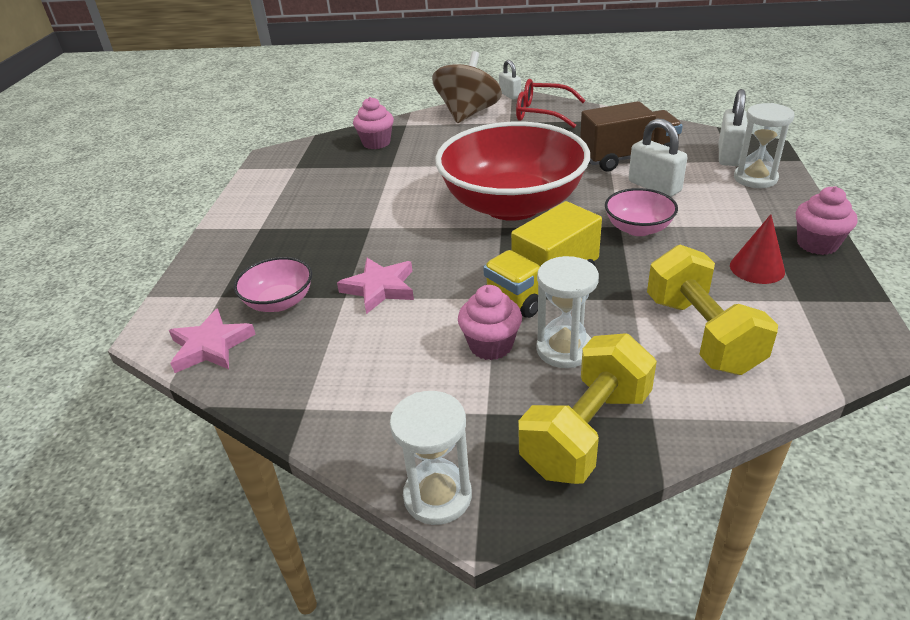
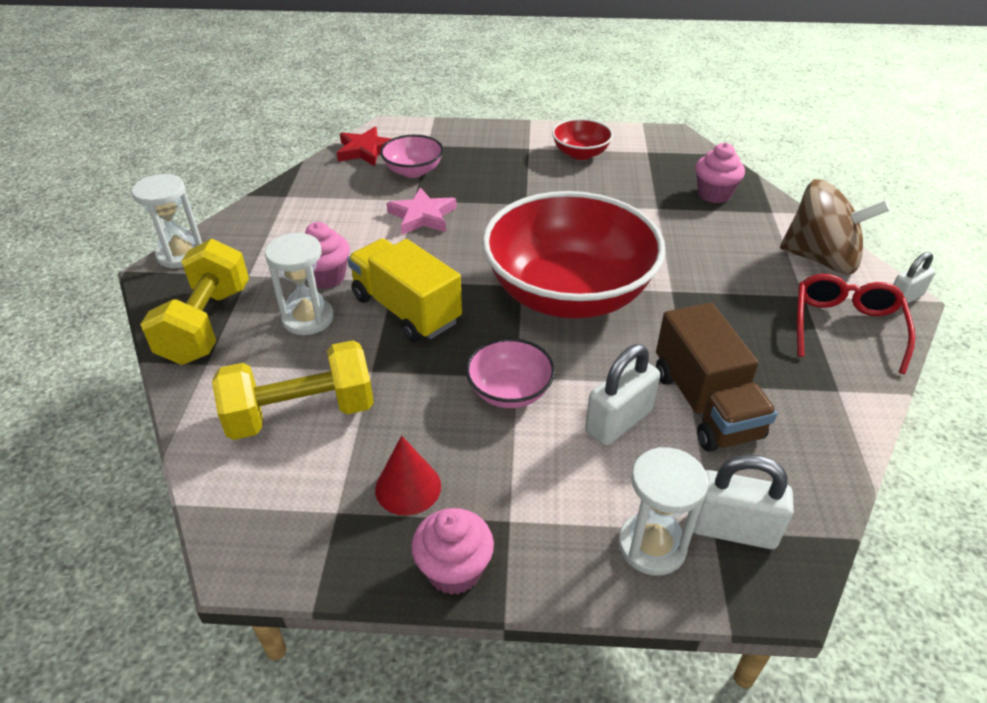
camera: 85 degrees right, 5 degrees up
pink star [169,308,256,373] -> red star [337,126,392,166]
yellow dumbbell [518,333,657,484] -> yellow dumbbell turned 60 degrees clockwise [140,239,249,365]
none -> red bowl [552,118,613,160]

